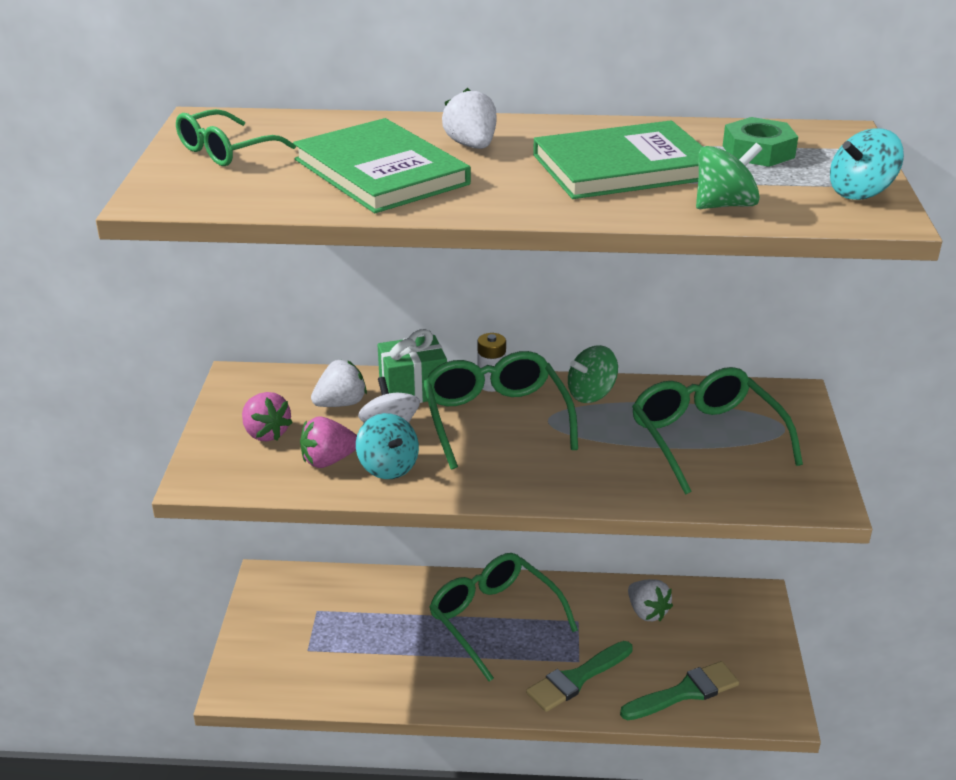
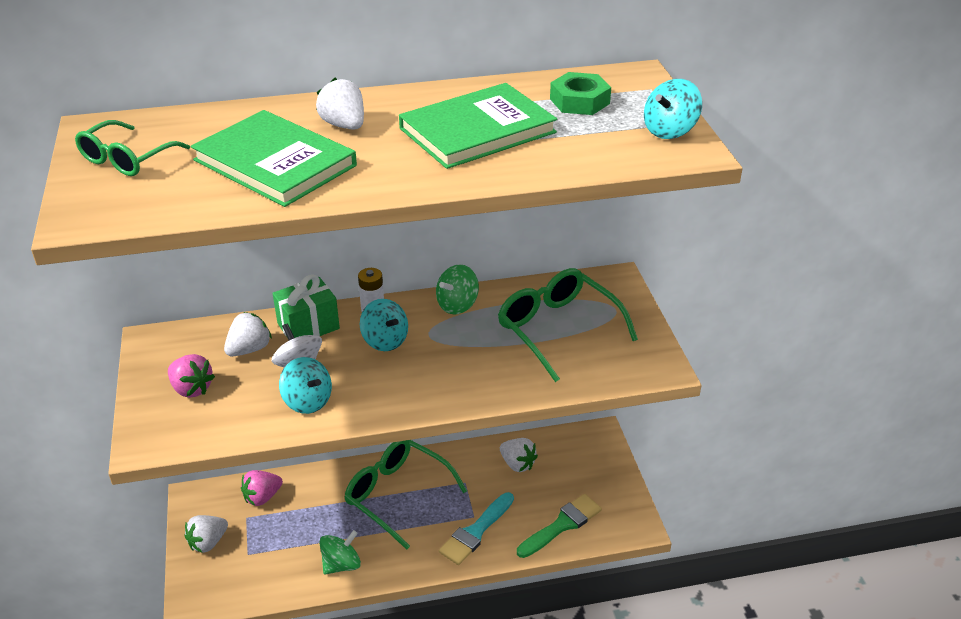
camera: 15 degrees left, 5 degrees up
pink strawberry [300,416,357,468] -> pink strawberry moved to [241,470,283,506]
green glasses [423,351,578,469] -> turquoise spinning top [360,299,408,351]
green brush [526,641,633,712] -> turquoise brush [439,492,514,565]
green spinning top [696,143,762,209] -> green spinning top moved to [319,530,361,575]
none -> white strawberry [184,515,228,553]

